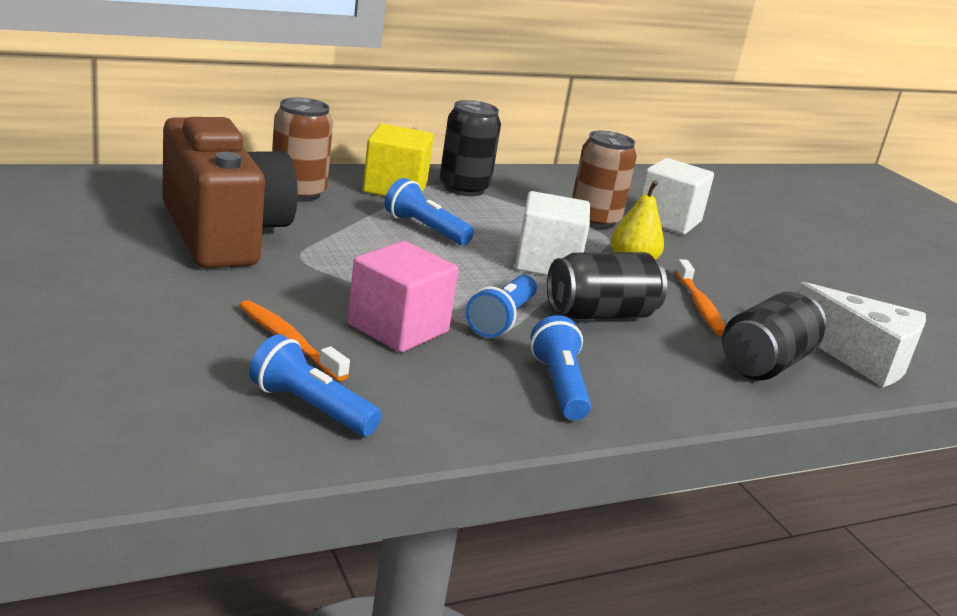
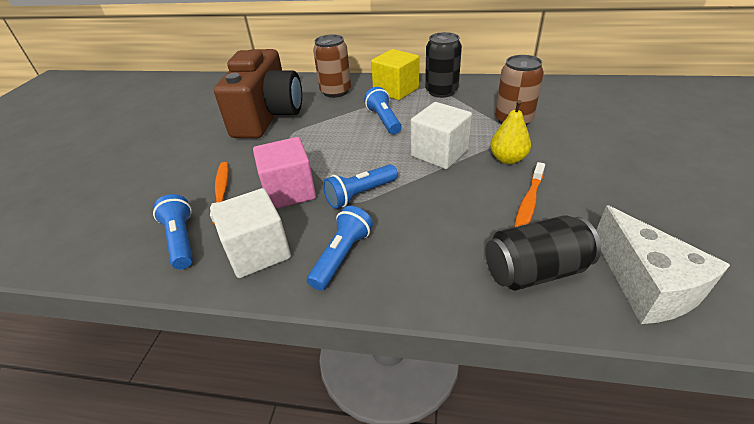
camera: 40 degrees right, 15 degrees up
black can [547,252,667,320] -> none
white cube [640,158,714,235] -> white cube moved to [210,188,291,278]

